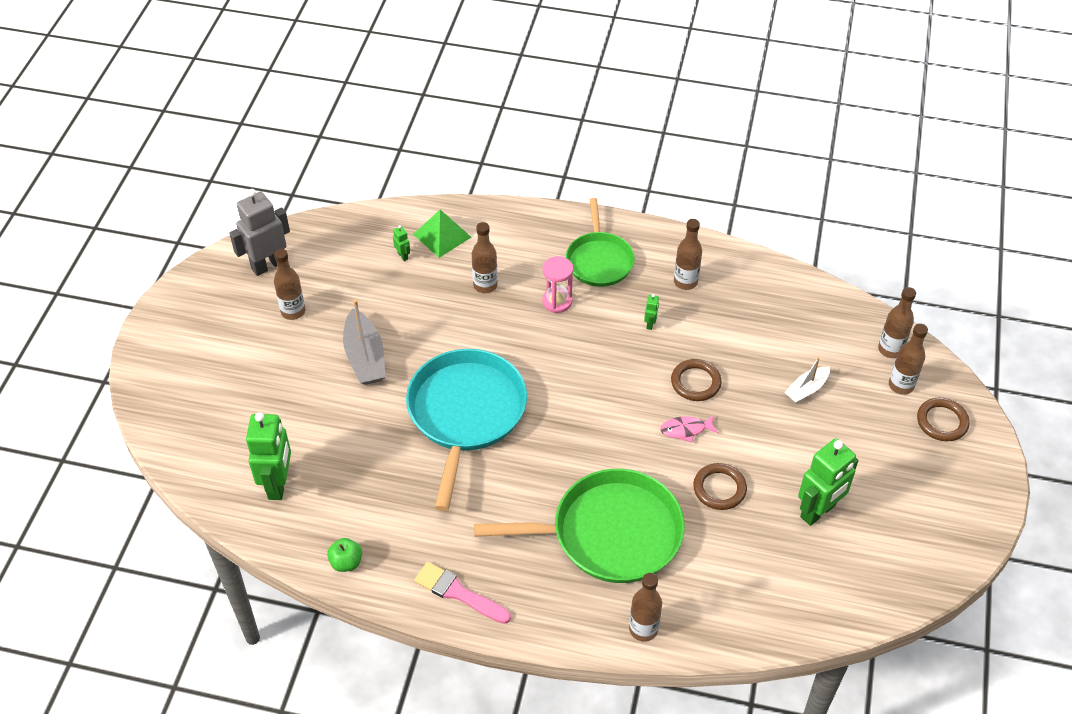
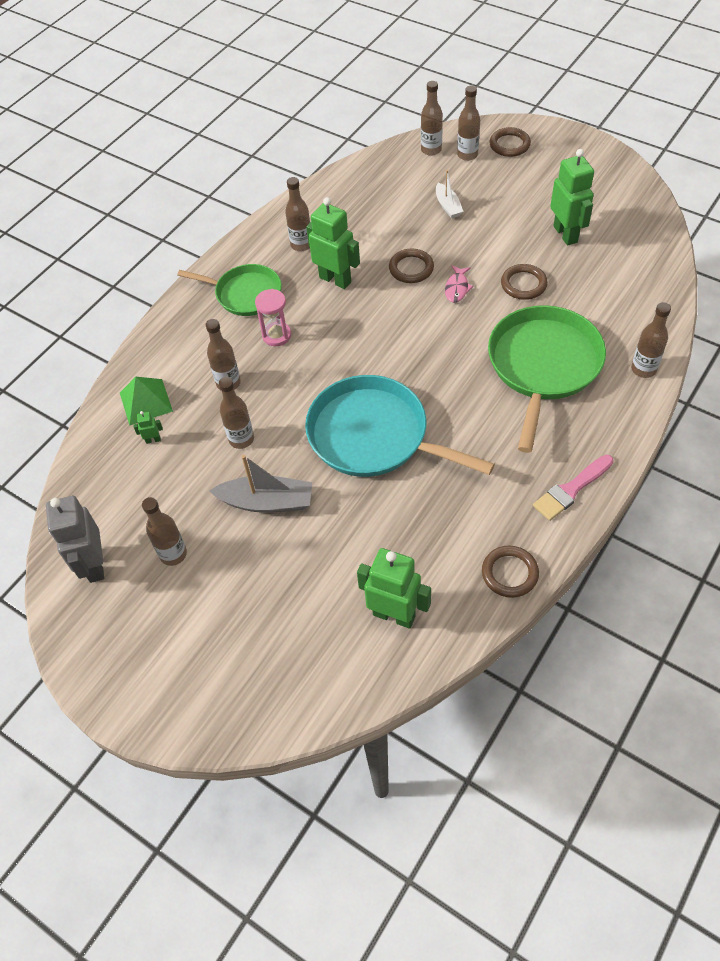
camera: 65 degrees left, 5 degrees up
green apple [327,538,362,572] -> brown ring [482,546,539,598]
green robot [644,294,659,330] -> green robot [306,197,360,289], size x2.41
none -> brown bottle [219,377,254,449]

